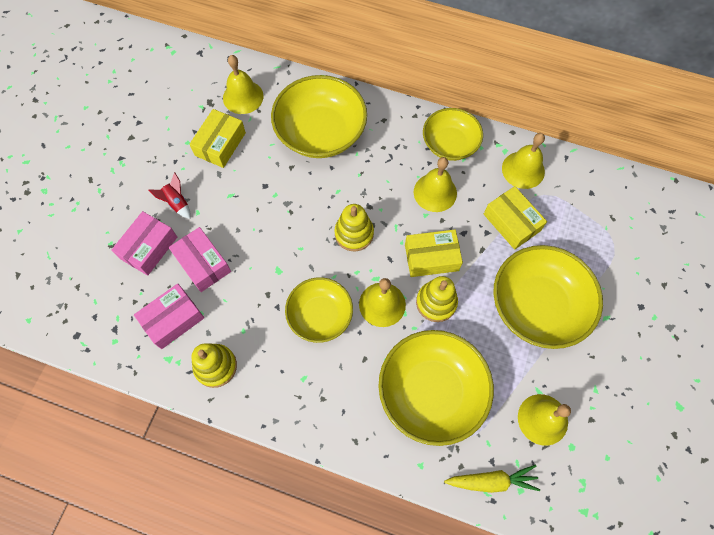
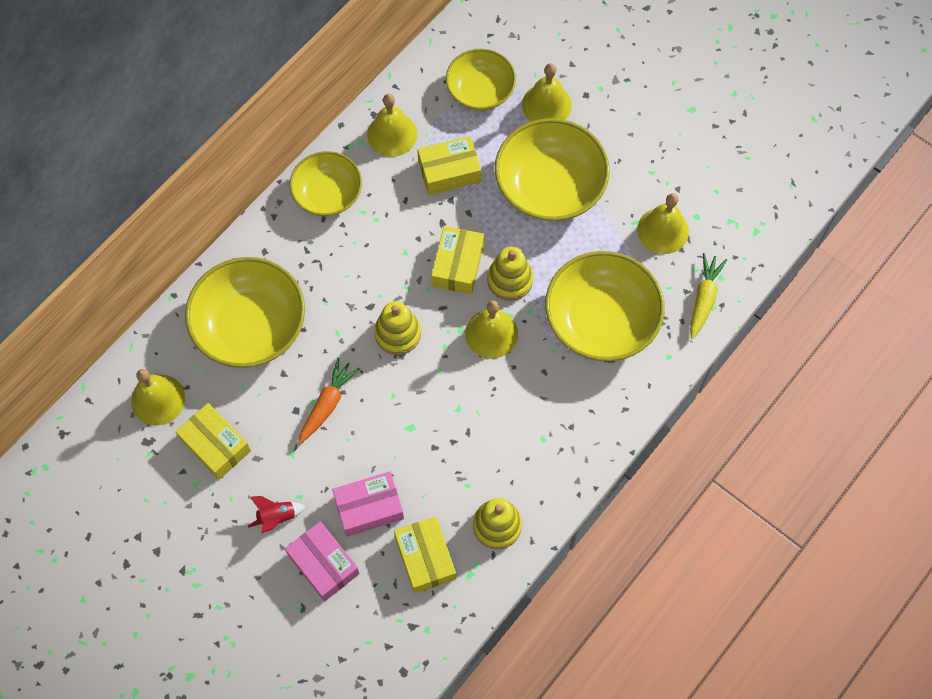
camera: 70 degrees left, 0 degrees up
pink box [134,284,204,349] -> yellow box [394,516,456,594]
yellow bowl [285,277,353,343] -> yellow bowl moved to [446,49,516,111]
yellow bell [414,157,457,212] -> yellow bell moved to [522,63,572,122]
none -> orange carrot [298,358,360,444]

